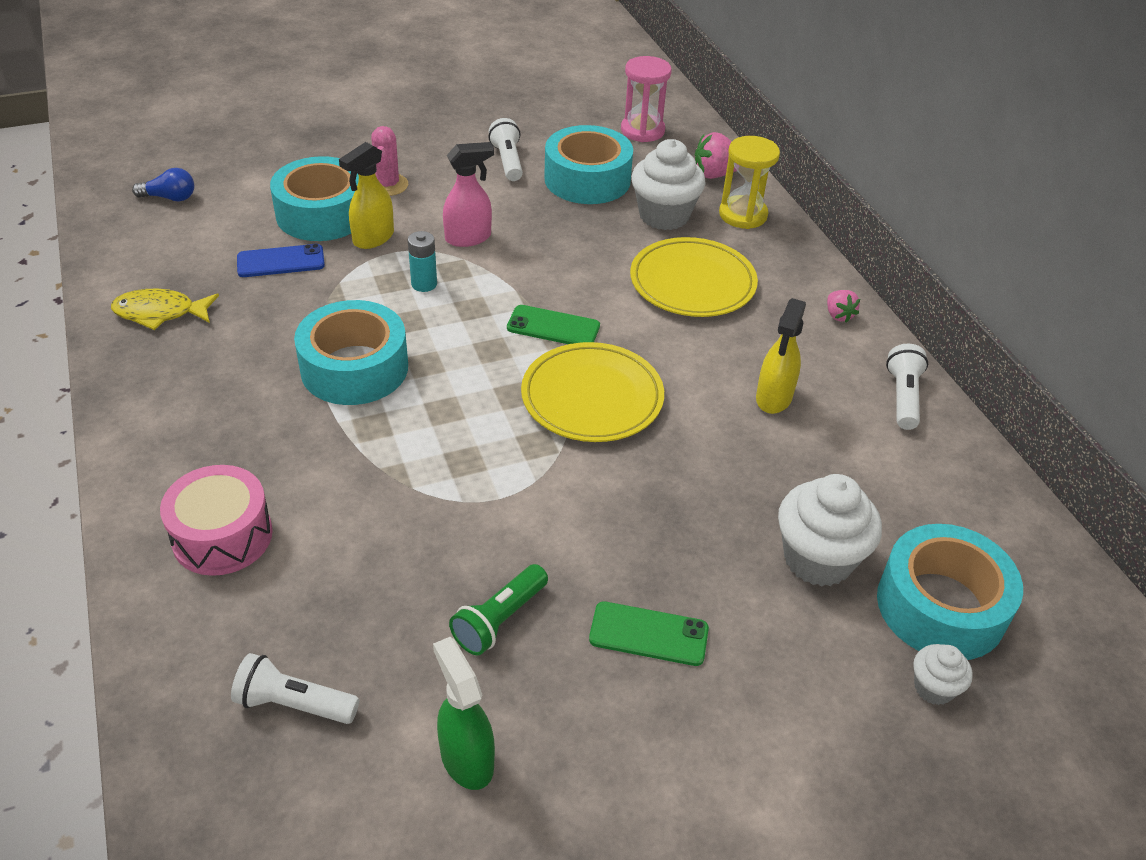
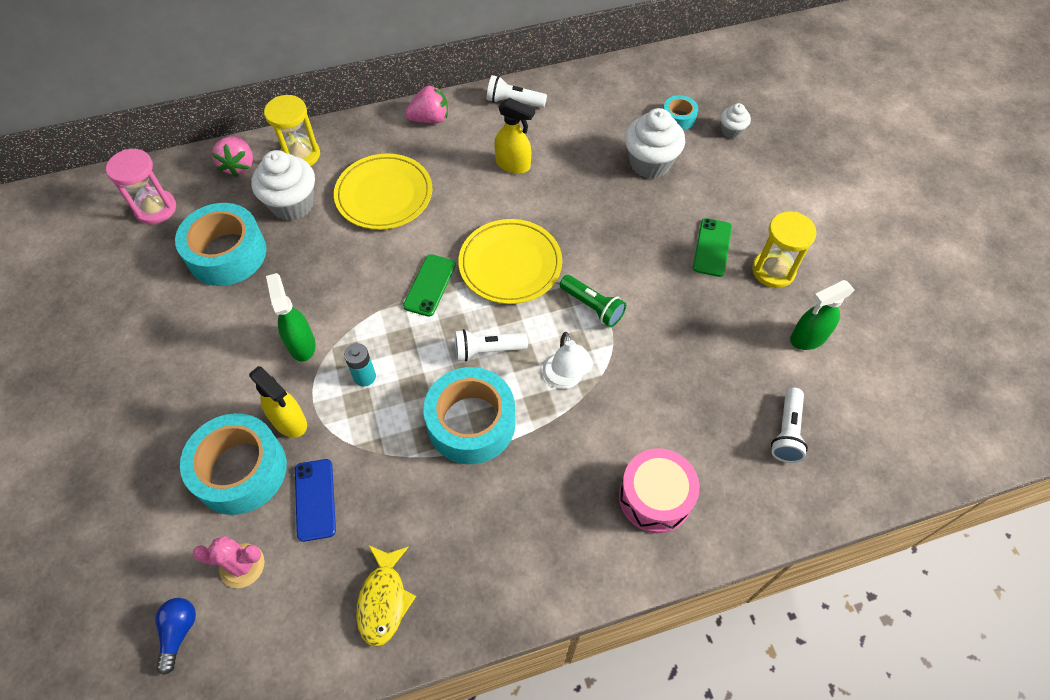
camera: 85 degrees left, 15 degrees up
pink cactus [371,126,408,196] -> pink cactus moved to [193,536,265,588]
pink spray bottle [443,142,494,247] -> green spray bottle [266,273,316,362]
green flashlight [449,564,548,655] -> green flashlight moved to [560,275,626,327]
white flashlight [488,118,523,181] -> white flashlight moved to [455,329,528,361]
pink strawberry [827,290,860,323] -> pink strawberry [405,85,448,123], size x1.61
turquoise tape [877,524,1023,660] -> turquoise tape [663,95,698,130], size x0.49
none -> white lamp [542,332,593,389]
none -> yellow hourglass [752,212,816,288]

